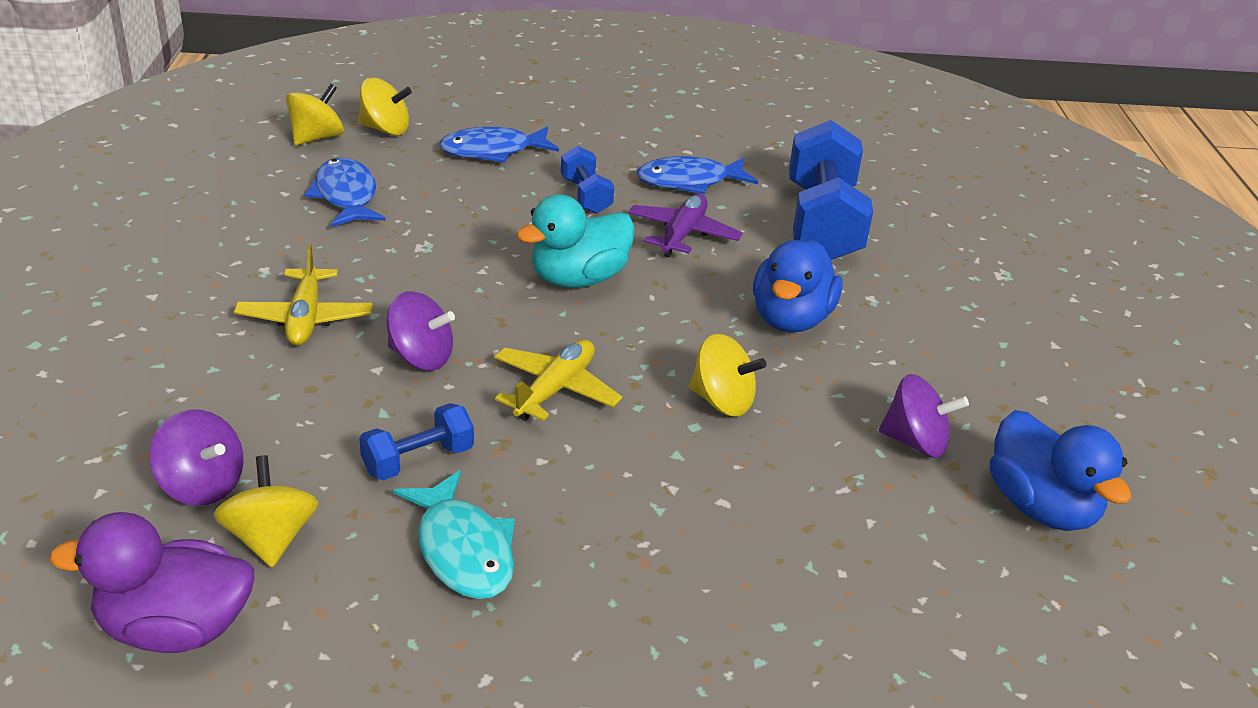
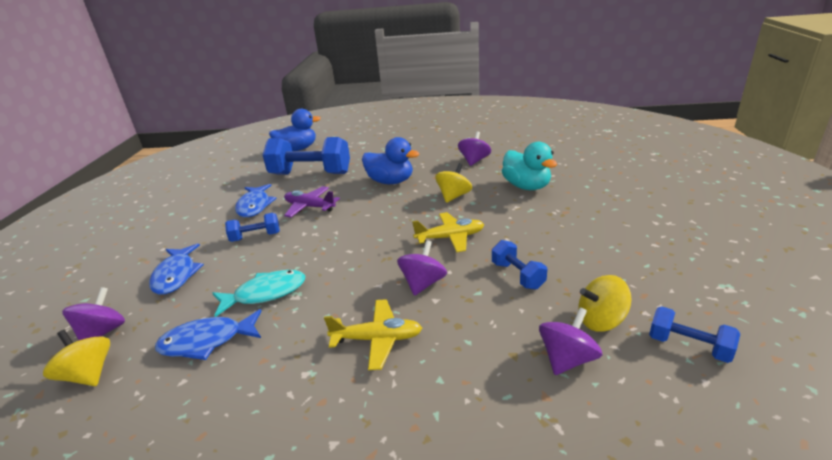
camera: 80 degrees left, 5 degrees down
purple duck [50,512,254,653] -> blue dumbbell [649,306,740,363]
yellow spinning top [359,78,412,136] -> purple spinning top [62,287,125,340]
turquoise fish [393,470,515,599] -> turquoise fish moved to [213,270,305,317]
yellow plane [494,340,622,421] -> yellow plane turned 135 degrees clockwise [412,212,484,253]
turquoise duck [516,194,635,288] -> turquoise duck moved to [502,142,557,190]
blue duck [990,410,1131,531] -> blue duck moved to [269,109,321,151]

